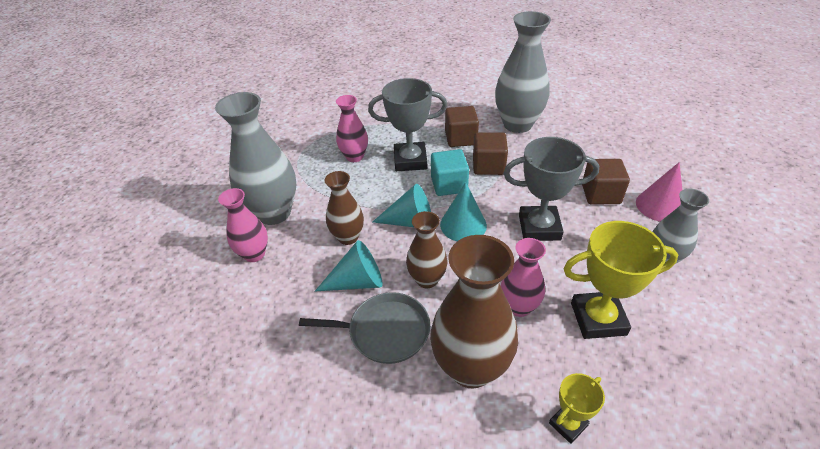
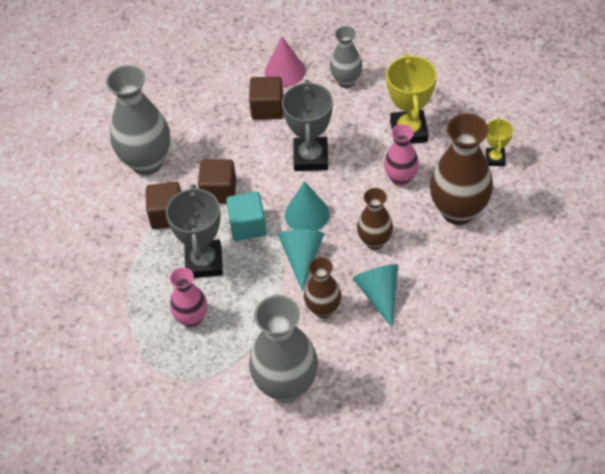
camera: 90 degrees left, 10 degrees up
pink vase [218,188,268,262] -> none
grey pan [299,292,430,364] -> none
yellow trophy [549,373,605,444] -> yellow trophy turned 45 degrees clockwise [486,117,513,166]

